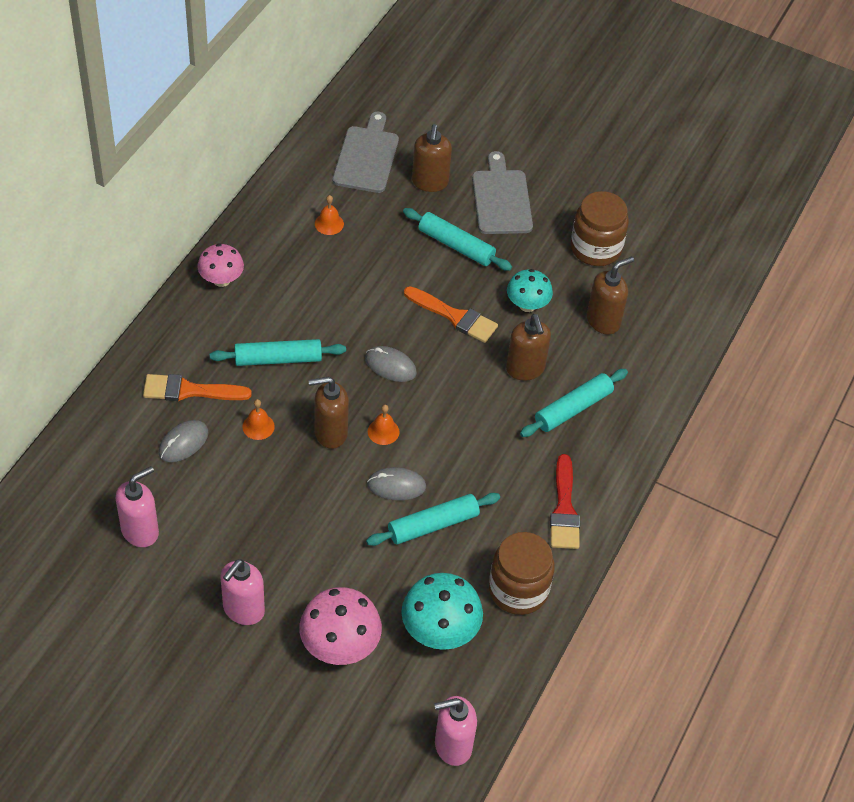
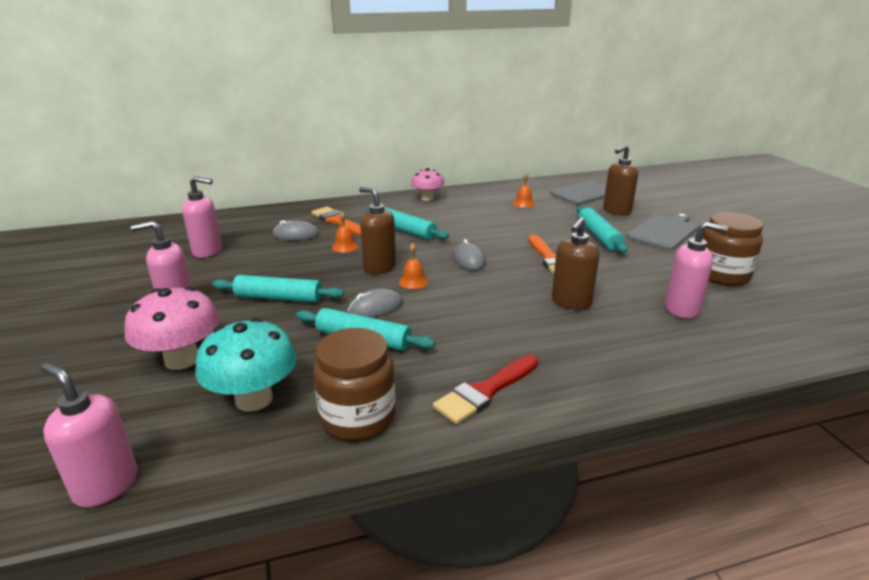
camera: 50 degrees right, 25 degrees down
grey mouse [367,467,426,500] -> grey mouse turned 75 degrees counterclockwise [348,288,403,317]
turquoise mushroom [507,269,553,312] -> none
turquoise rolling pin [520,369,628,437] -> turquoise rolling pin moved to [212,275,344,303]
brown soap dispenser [587,256,634,335] -> pink soap dispenser [665,222,728,319]

